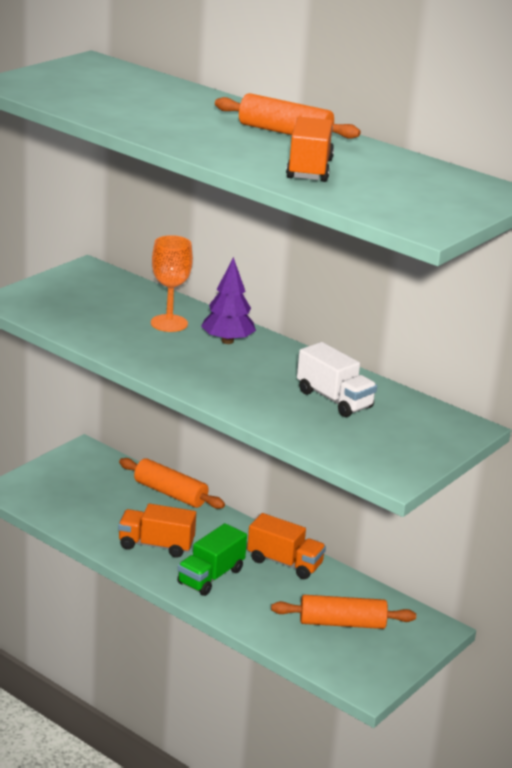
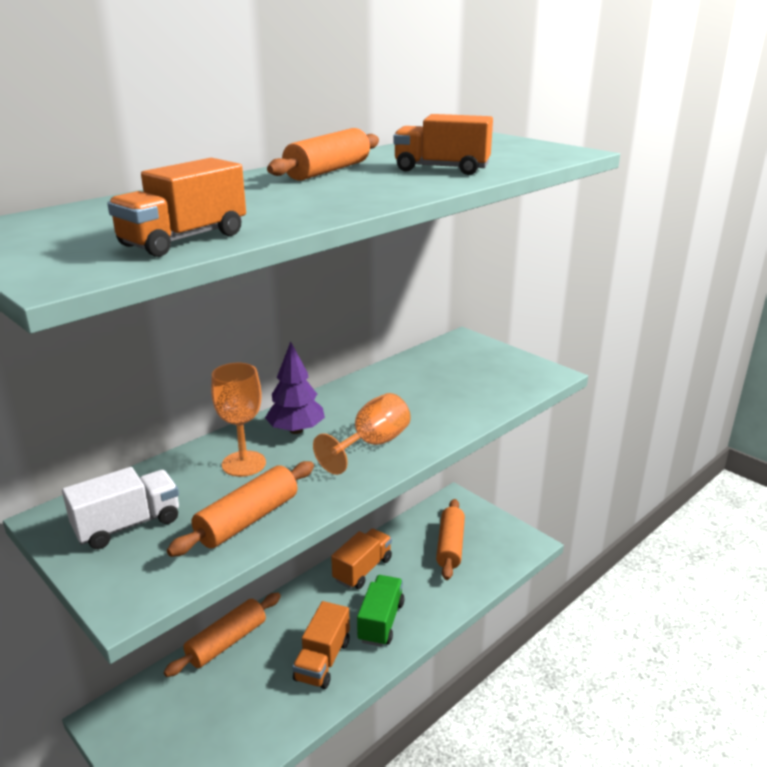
camera: 80 degrees left, 0 degrees up
green truck [177,523,247,596] -> green truck turned 120 degrees counterclockwise [357,575,404,647]
white truck [297,342,377,417] -> white truck moved to [62,467,179,549]
none -> orange truck [107,158,246,257]
none -> orange rolling pin [167,461,314,557]
none -> orange goblet [313,393,411,475]

